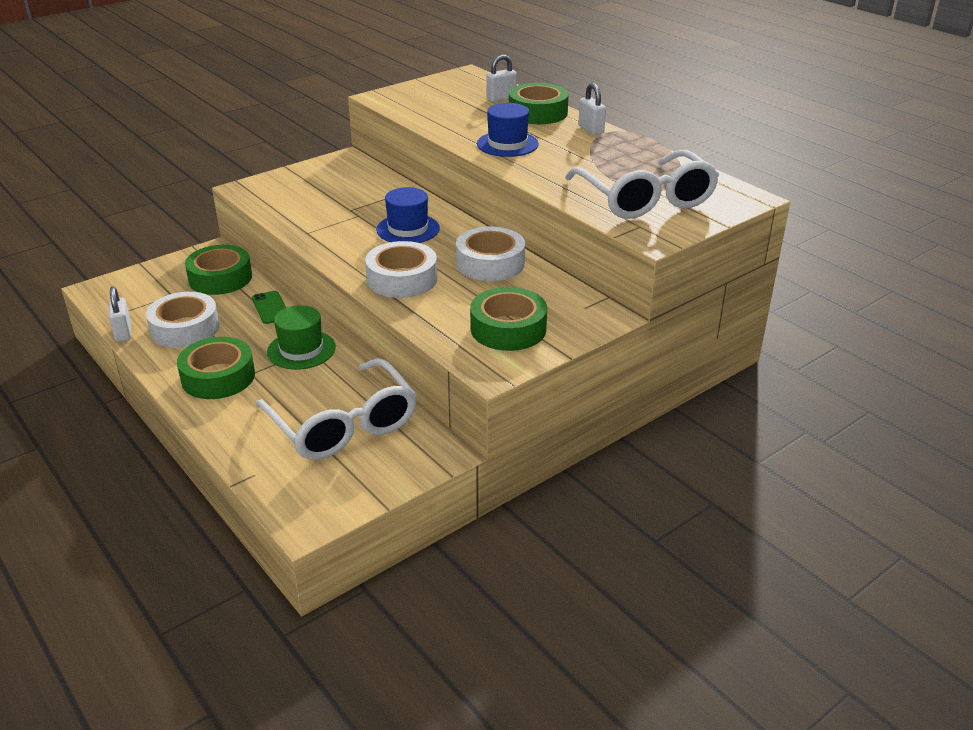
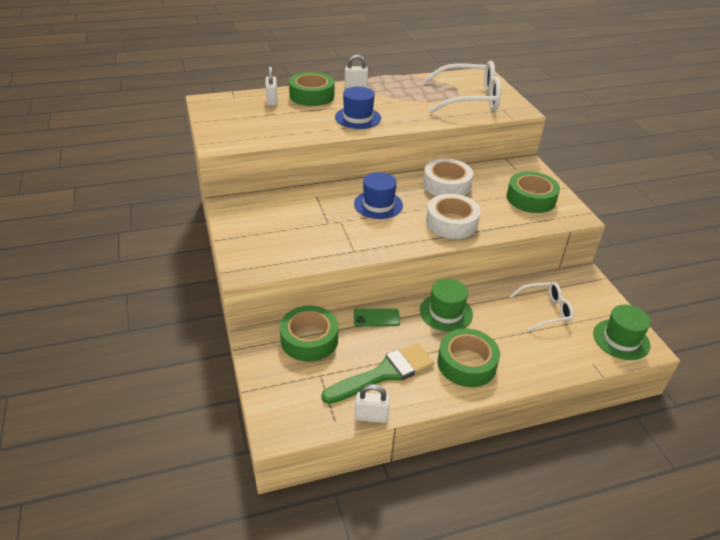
camera: 70 degrees left, 5 degrees up
white tape [146,292,220,348] -> green brush [322,343,434,404]
white glasses [256,358,417,460] -> white glasses [509,282,574,331], size x0.56
none -> green hat [593,305,651,360]

